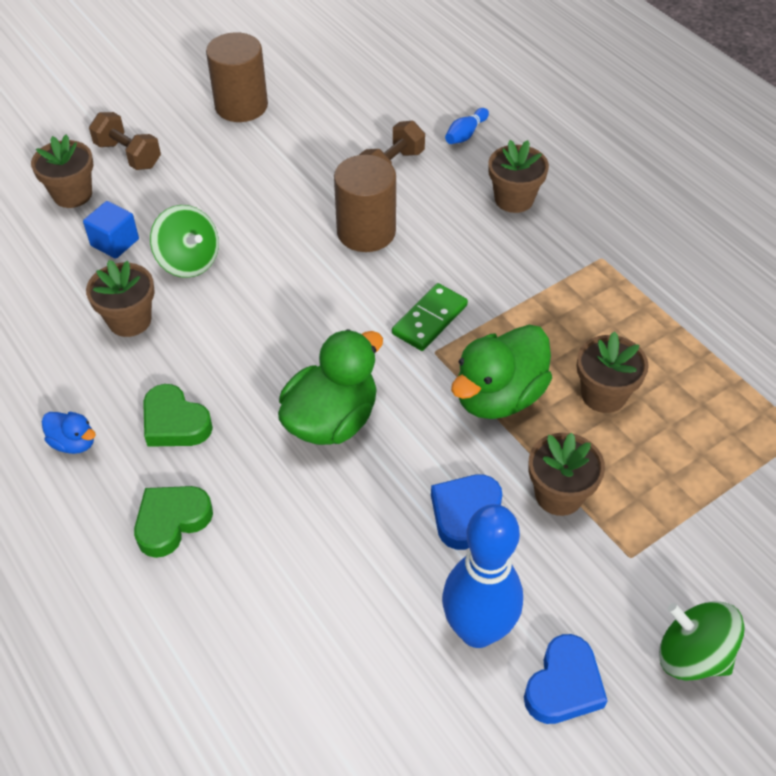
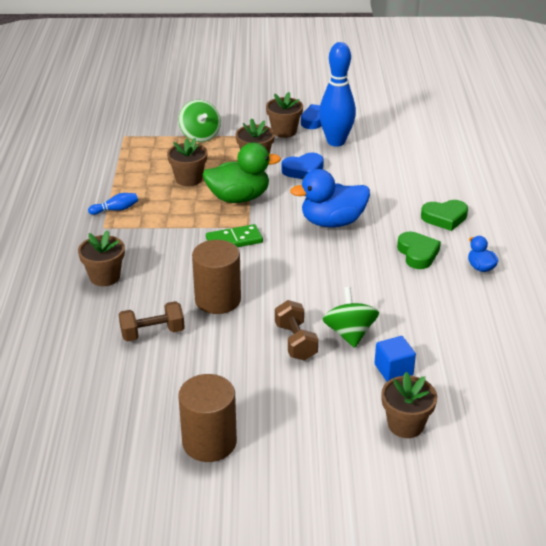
camera: 145 degrees left, 15 degrees down
brown flower pot [86,260,155,337] -> brown flower pot moved to [266,92,303,138]
brown dumbbell [89,112,161,170] -> brown dumbbell moved to [275,300,318,360]
green duck [278,329,383,445] -> blue duck [290,169,370,228]
blue bowling pin [445,108,489,144] -> blue bowling pin moved to [88,193,138,215]
green spinning top [659,601,745,681] -> green spinning top moved to [179,100,221,142]

